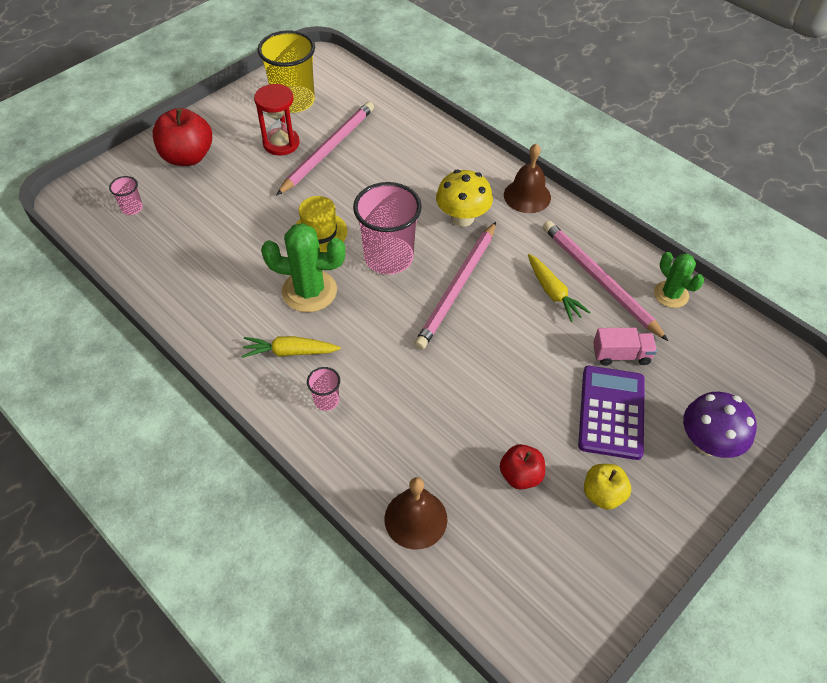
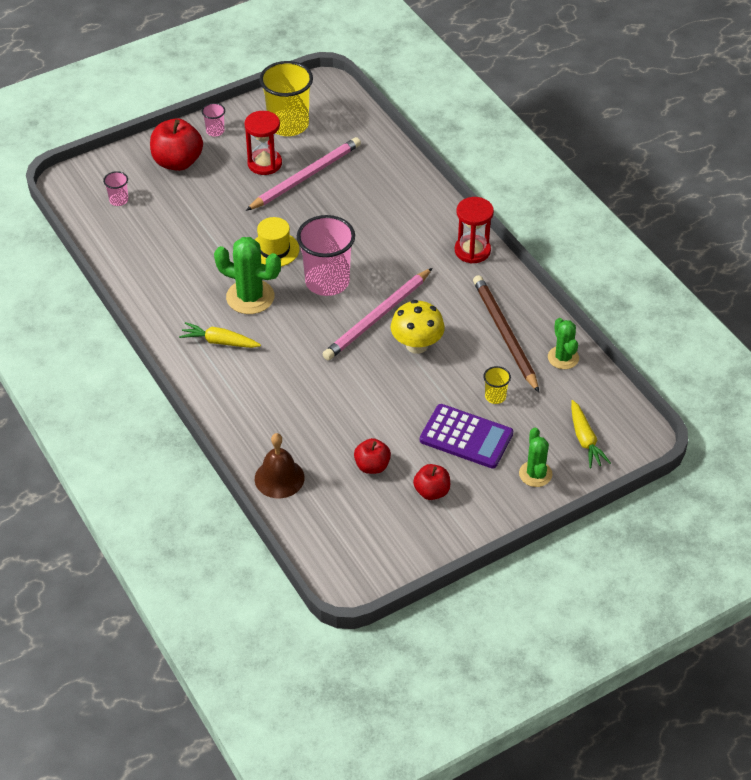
camera: 15 degrees right, 5 degrees down
pink cup [307,367,340,411] -> pink cup moved to [202,103,225,136]
yellow mushroom [436,170,493,227] -> yellow mushroom moved to [391,300,445,354]
brown bell [504,143,551,213] -> red hourglass [455,197,494,263]
yellow carrot [528,254,591,322] -> yellow carrot moved to [571,400,611,468]
pink pencil [543,221,668,341] -> brown pencil [473,275,539,392]
purple calculator [578,366,645,460] -> purple calculator turned 90 degrees clockwise [420,404,513,469]
yellow apple [584,464,631,510] -> red apple [413,464,450,500]
pink truck [593,328,657,366] -> yellow cup [483,366,511,404]
purple mushroom [683,392,757,458] -> green cactus [519,428,552,487]

